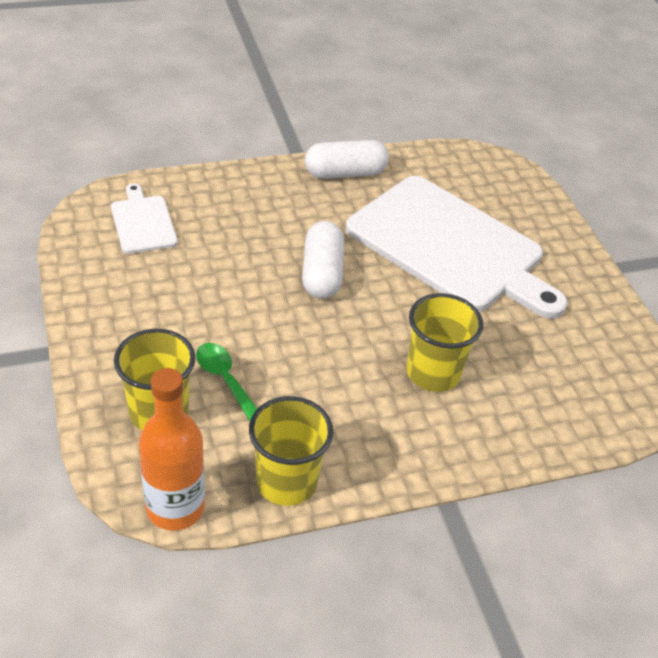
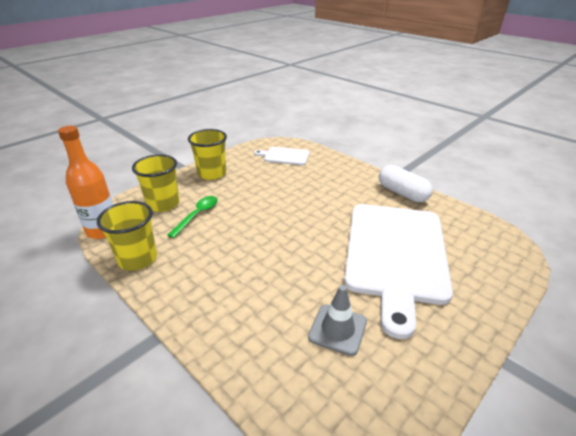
camera: 65 degrees right, 10 degrees down
white cutting board [111,184,178,254] -> white cutting board turned 120 degrees counterclockwise [254,147,309,165]
white capsule [302,221,344,299] -> none
yellow cup [407,293,483,392] -> yellow cup moved to [188,129,227,180]
none -> grey traffic cone [308,285,367,356]

